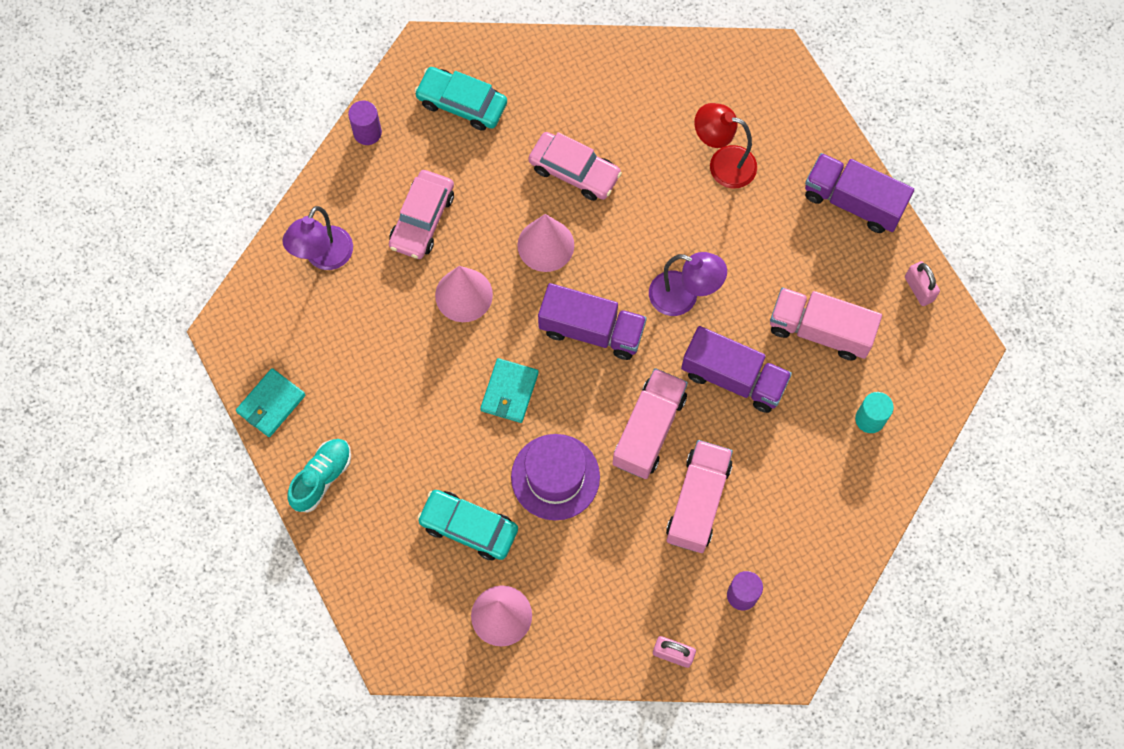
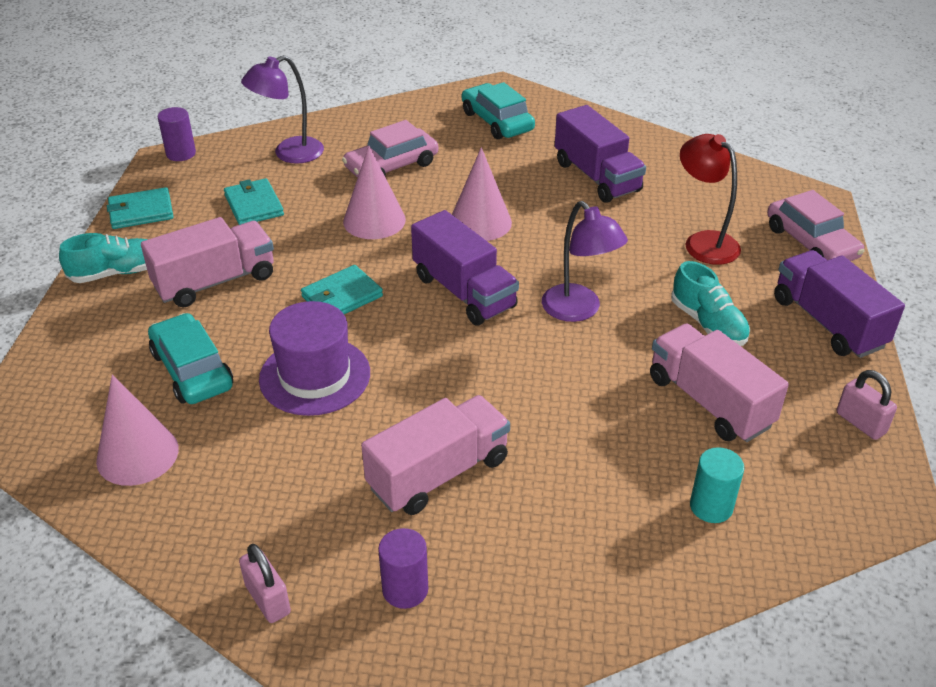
camera: 35 degrees right, 30 degrees down
purple cylinder [348,100,382,145] -> purple cylinder moved to [158,107,196,161]
pink car [528,132,622,201] -> pink car moved to [767,190,865,261]
pink truck [613,368,688,479] -> pink truck moved to [141,217,274,307]
purple truck [681,326,792,413] -> purple truck moved to [555,105,646,203]
pink padlock [905,261,940,306] -> pink padlock turned 45 degrees counterclockwise [837,370,897,440]
none -> turquoise wallet [224,178,284,225]
none -> turquoise shoe [671,261,750,346]

